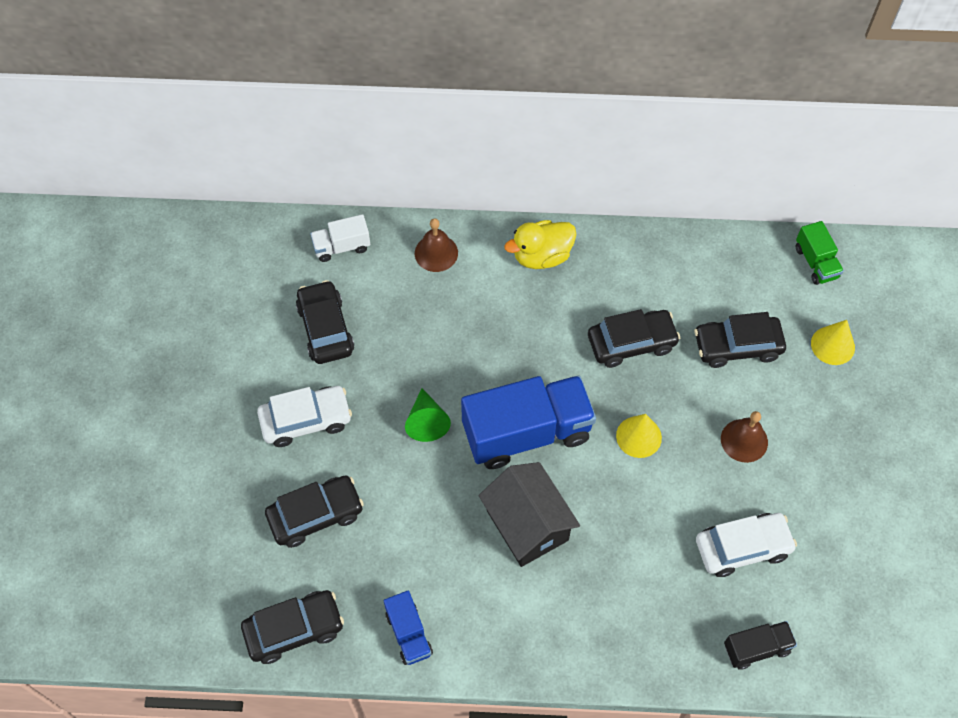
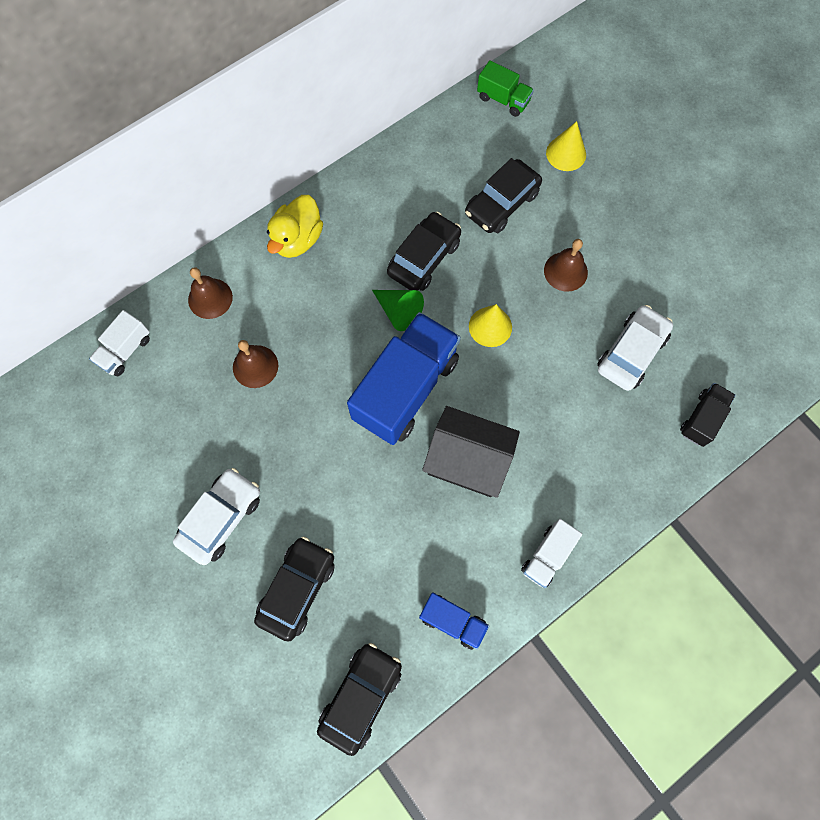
camera: 40 degrees left, 10 degrees up
black car [296,280,354,364] -> none
green cone [405,388,451,442] -> green cone moved to [372,290,424,331]
none -> brown bell [233,340,278,388]
none -> white truck [521,519,582,588]

